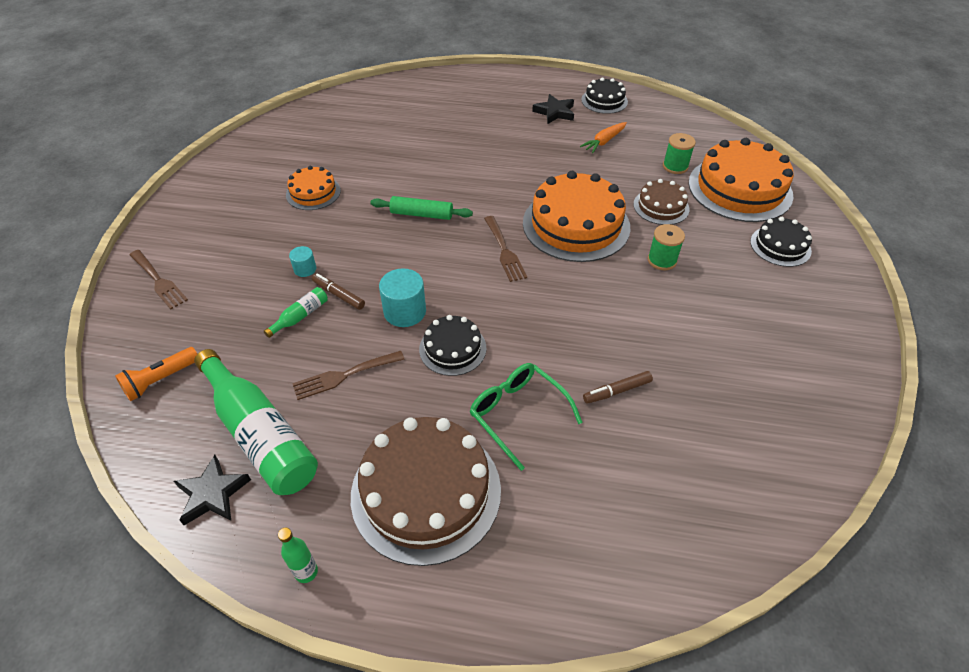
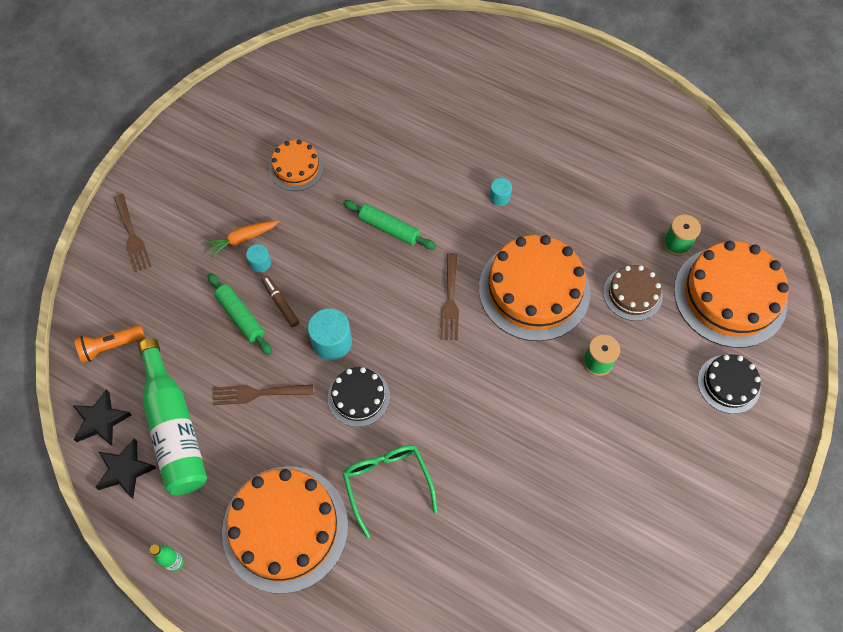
camera: 20 degrees right, 15 degrees up
green bottle [264,287,328,338] -> green rolling pin [207,273,272,355]
brown cake [351,417,501,566] -> orange cake [222,466,348,594]
black star [532,94,574,124] -> black star moved to [72,389,131,446]
orange carrot [580,122,627,153] -> orange carrot moved to [205,220,279,257]
black cake [581,77,628,114] -> none
brown marker [583,371,653,404] -> none
none -> turquoise cylinder [490,178,512,206]

